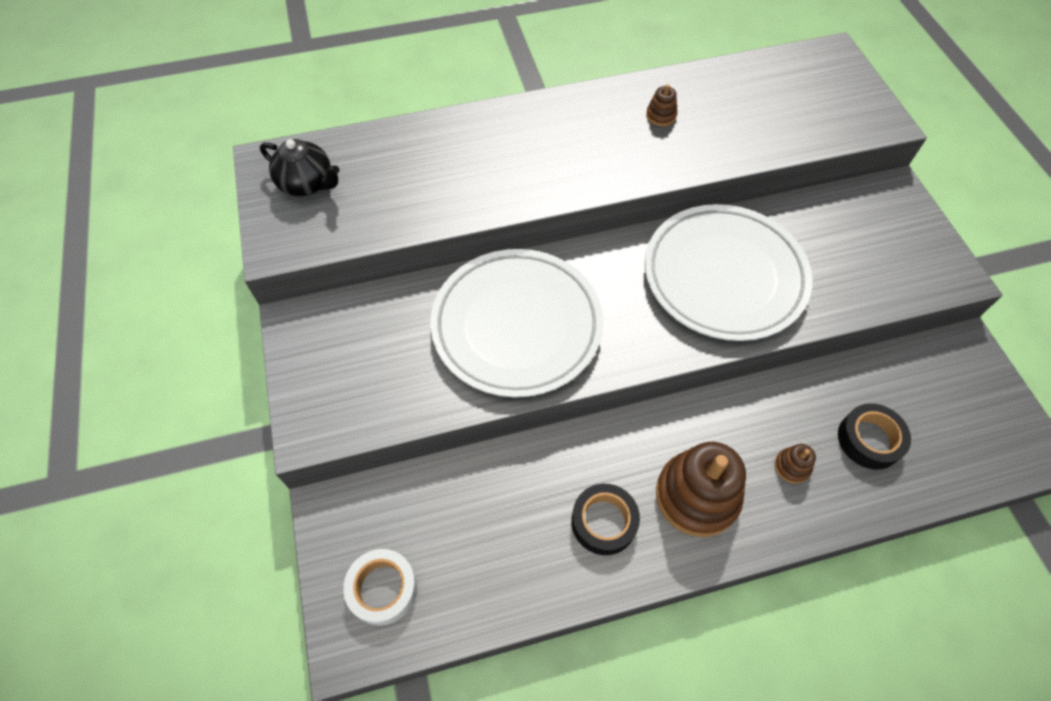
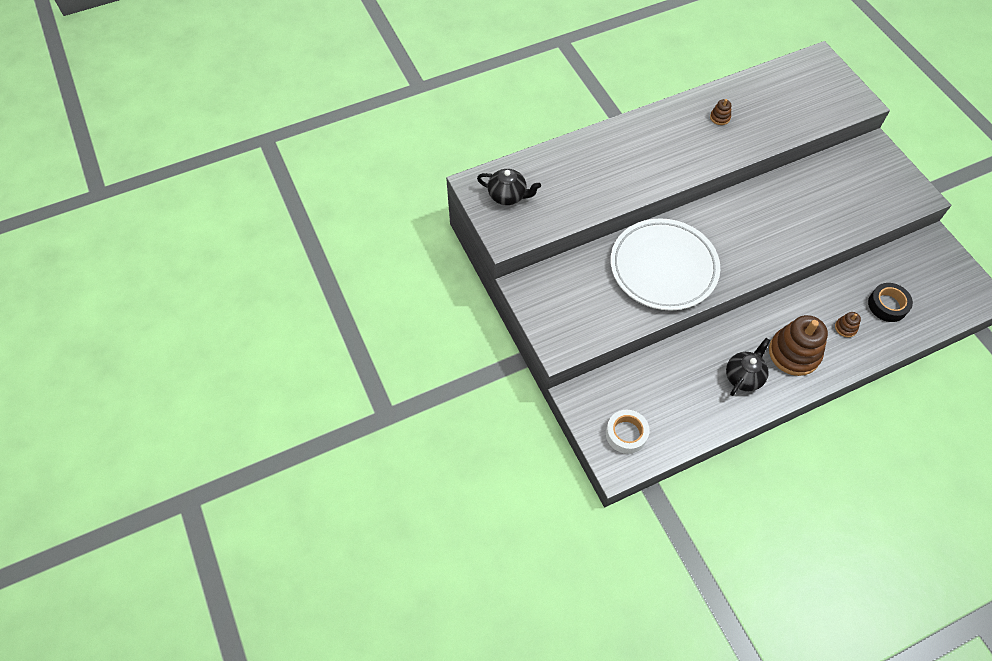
camera: 10 degrees left, 0 degrees up
black tape [571,484,640,555] -> black teapot [726,338,770,396]
white plate [645,204,812,341] -> none

